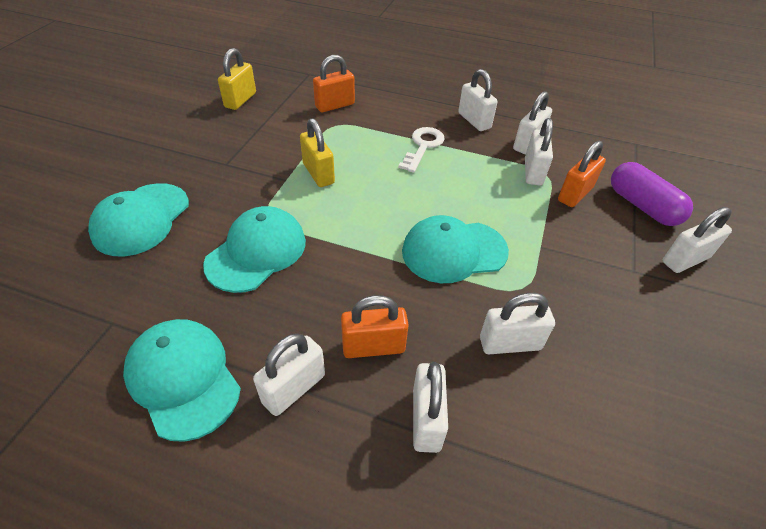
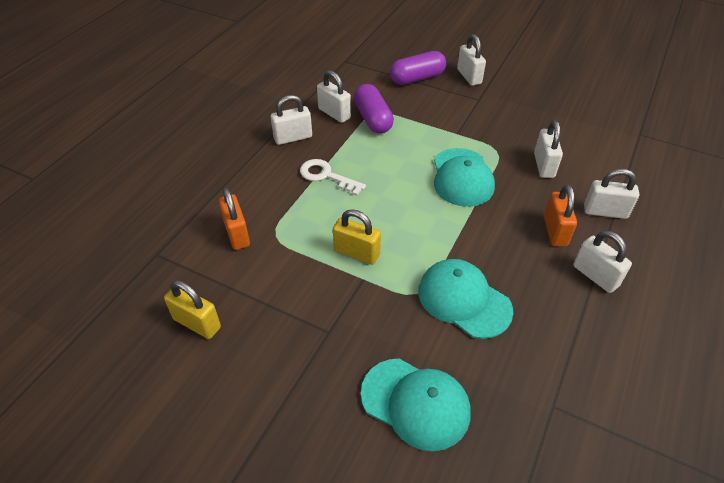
camera: 80 degrees left, 0 degrees up
turquoise cap [123,319,241,442] -> none
yellow padlock [300,118,335,187] -> yellow padlock turned 45 degrees clockwise [333,209,381,265]
white padlock [525,118,553,185] -> purple capsule [354,84,394,134]
orange padlock [558,141,606,207] -> none

